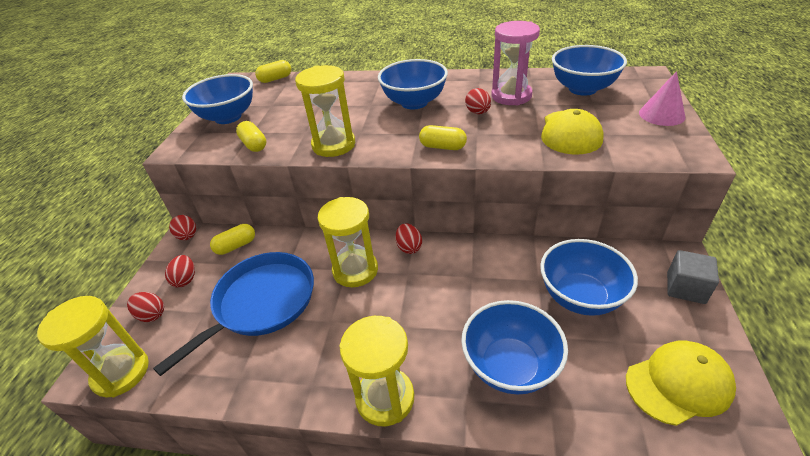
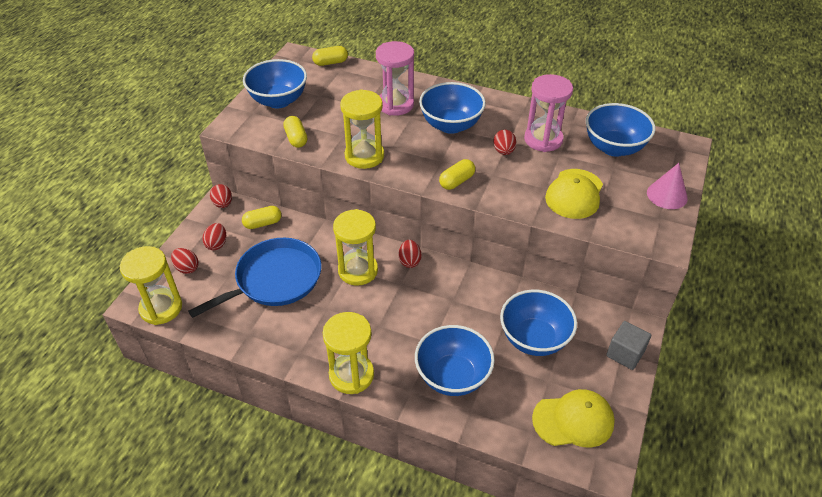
camera: 10 degrees right, 5 degrees up
yellow capsule [419,125,467,150] -> yellow capsule turned 75 degrees counterclockwise [439,159,475,190]
none -> pink hourglass [376,41,414,116]

